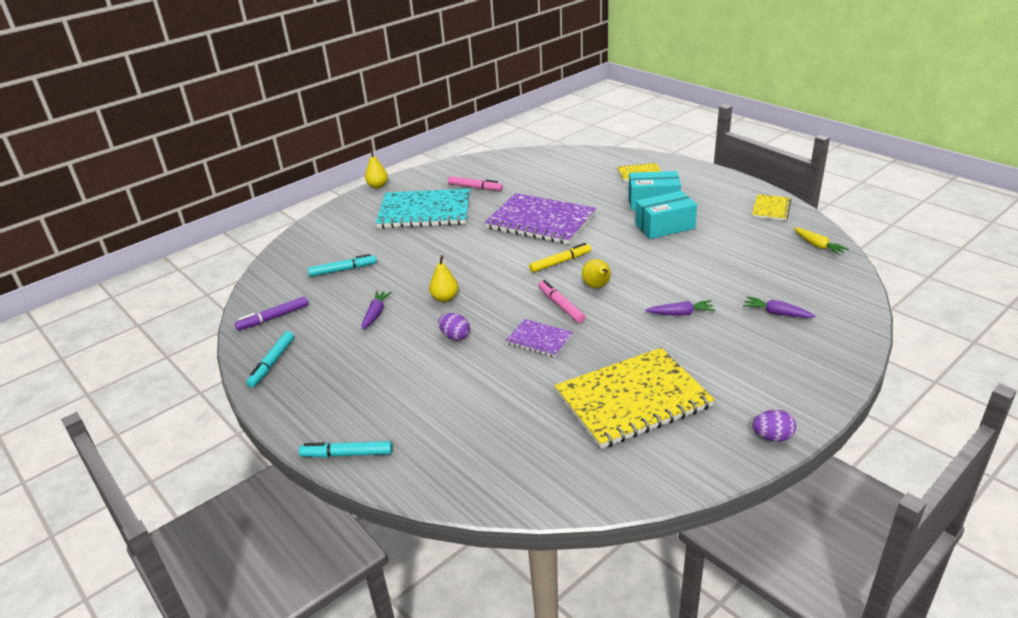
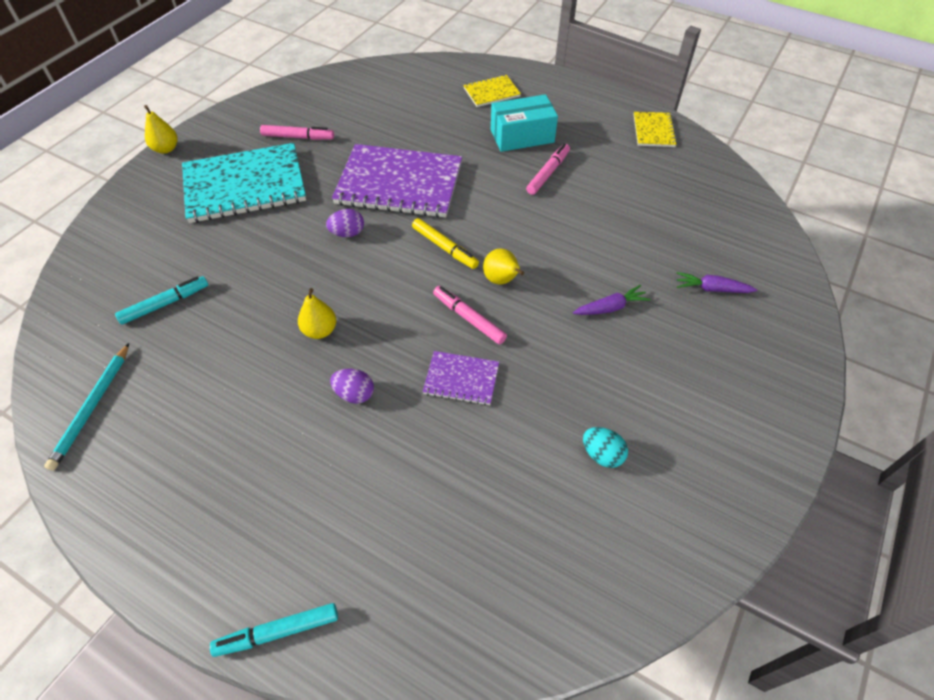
camera: 20 degrees left, 20 degrees up
purple marker [235,296,308,330] -> turquoise pencil [44,343,129,471]
turquoise marker [246,331,294,387] -> none
purple carrot [362,291,392,330] -> none
yellow marker [529,243,591,273] -> yellow marker turned 90 degrees clockwise [412,218,479,269]
yellow notebook [555,348,715,449] -> turquoise egg [583,427,628,468]
turquoise box [635,191,697,239] -> pink marker [526,143,570,195]
purple egg [752,410,796,442] -> purple egg moved to [326,209,364,237]
yellow carrot [794,228,849,255] -> none

